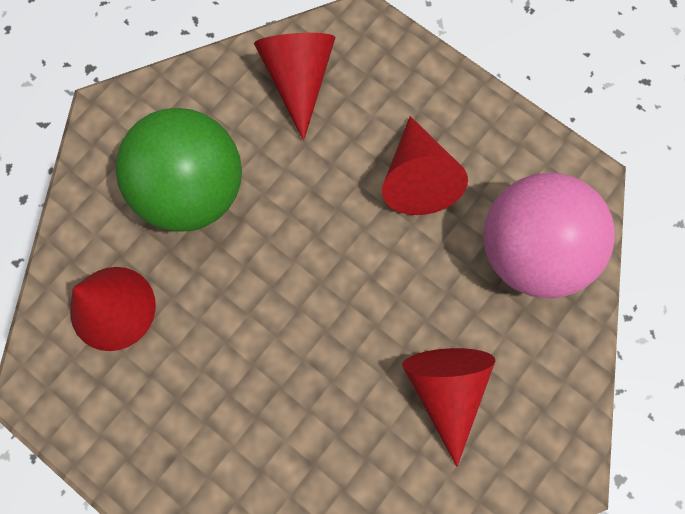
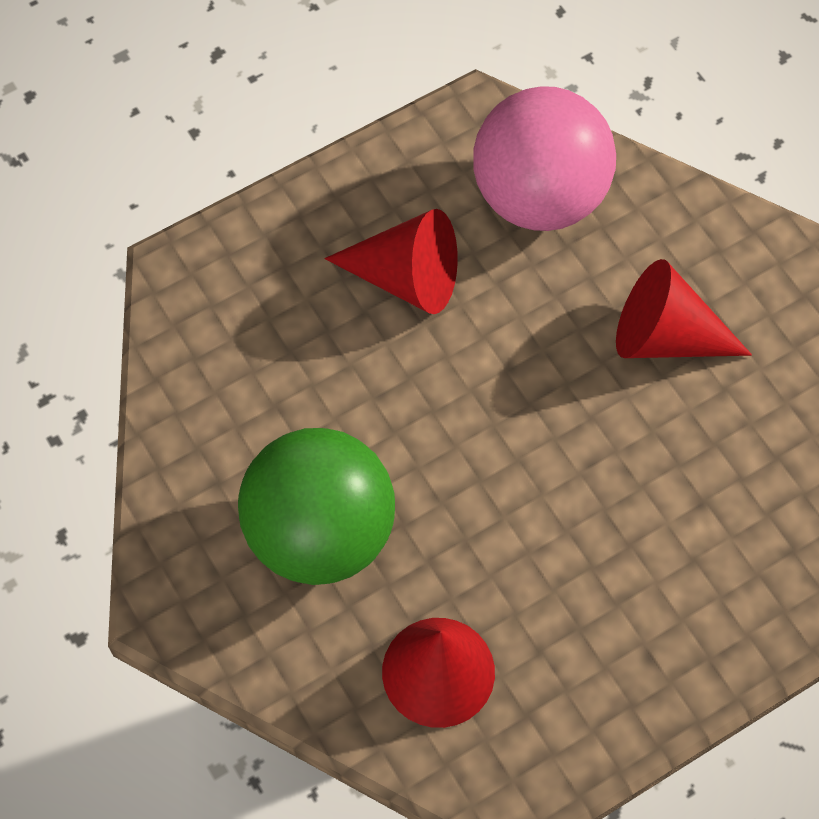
camera: 70 degrees left, 10 degrees down
red cone [254,33,335,141] -> none

